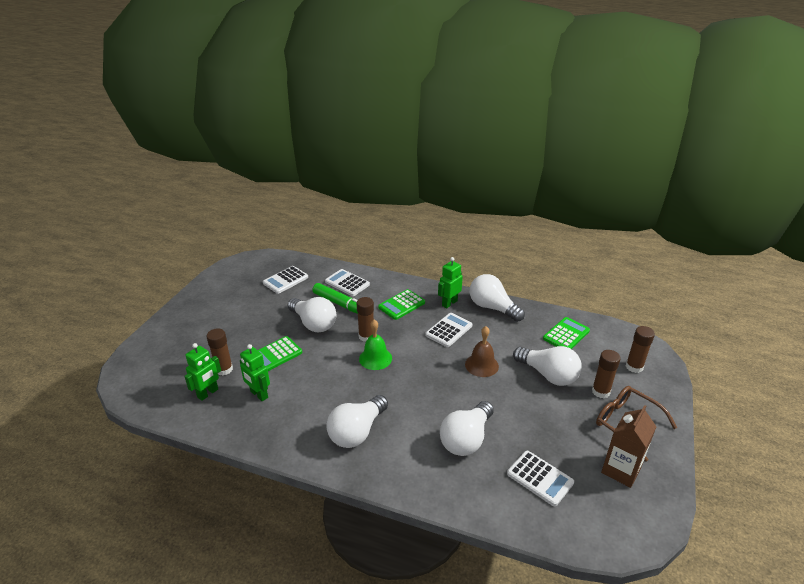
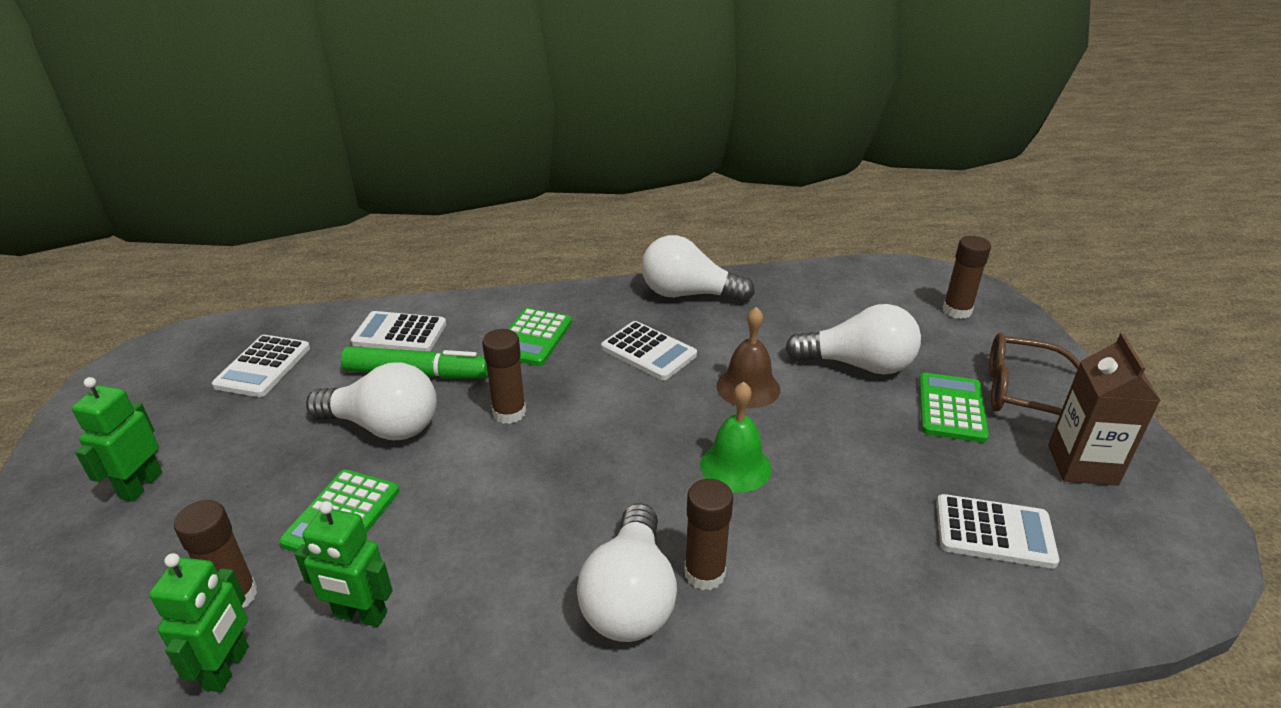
camera: 30 degrees left, 0 degrees up
green bell [359,320,392,370] -> green bell moved to [700,382,772,493]
white calculator [425,313,473,347] -> white calculator turned 120 degrees clockwise [601,321,697,380]
green robot [438,257,463,308] -> green robot moved to [72,377,162,502]
white light bulb [440,401,494,456] -> none
green calculator [543,317,590,349] -> green calculator moved to [919,373,989,443]
brown glue stick [592,350,621,398] -> brown glue stick moved to [684,479,733,590]

